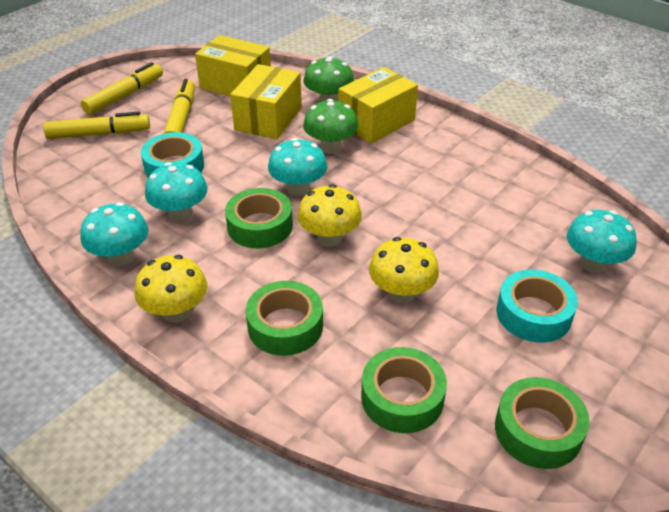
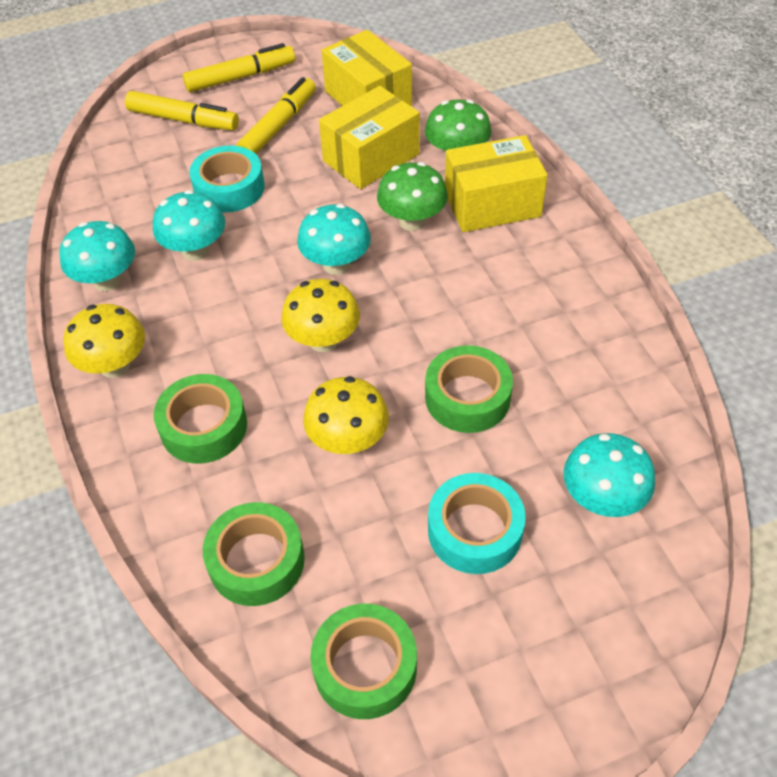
camera: 30 degrees right, 10 degrees up
green tape [225,188,293,248] -> green tape moved to [425,345,513,433]

